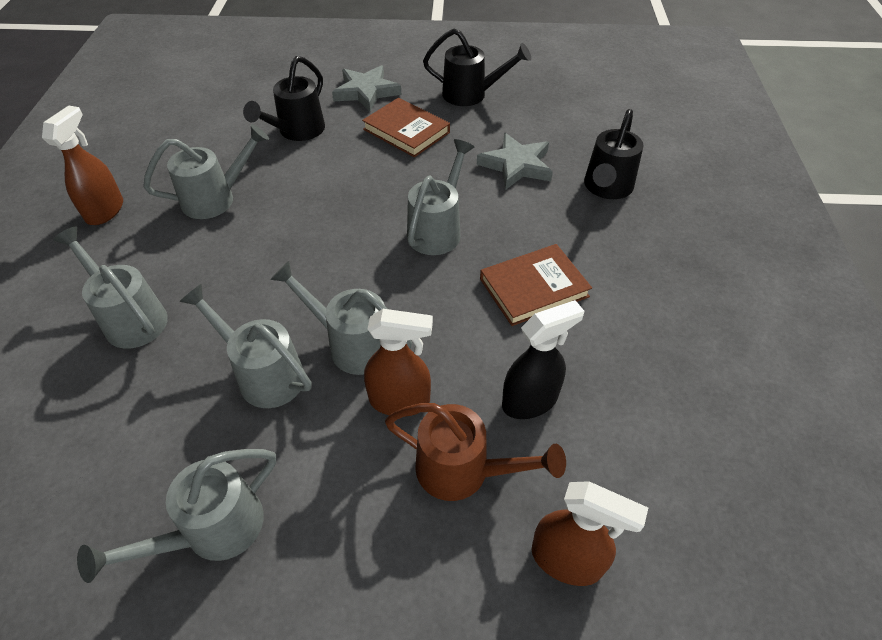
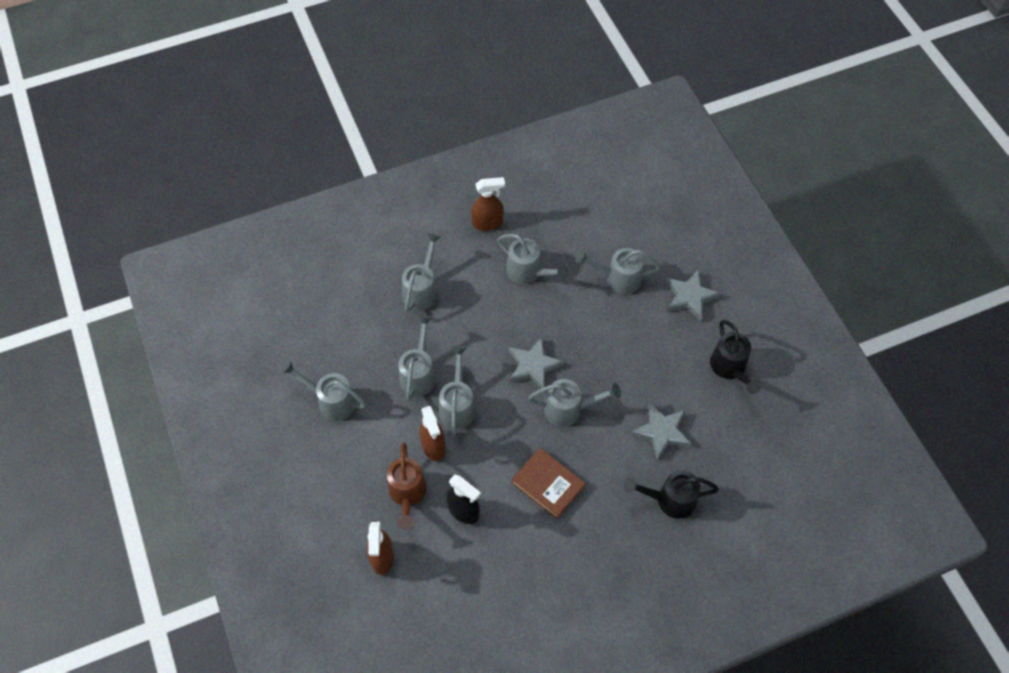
camera: 65 degrees right, 10 degrees up
black watering can [243,56,325,141] -> grey watering can [575,248,661,294]
brown book [362,98,450,157] -> none
none -> grey star [509,337,564,389]

